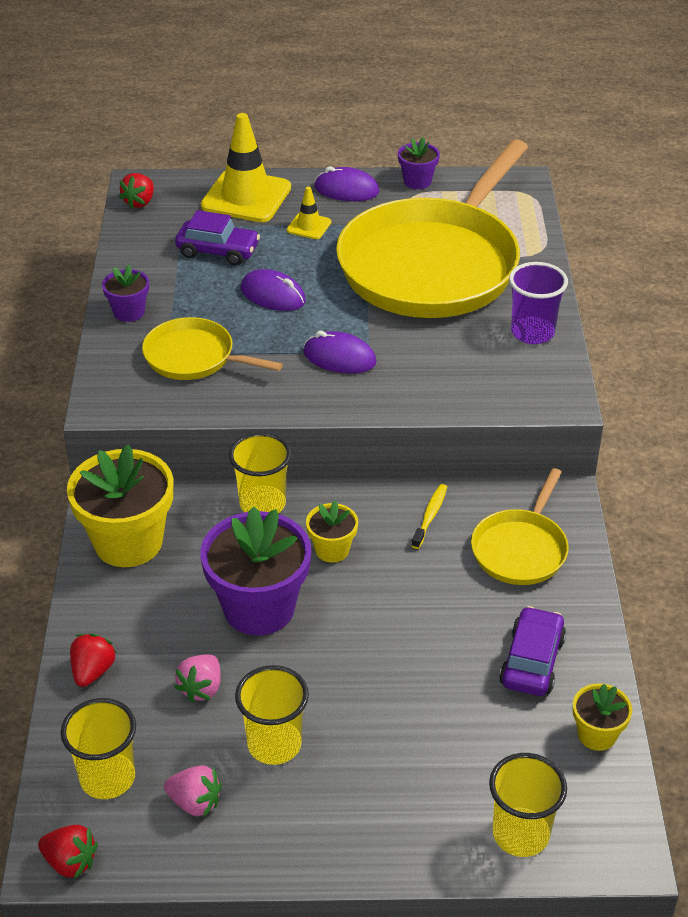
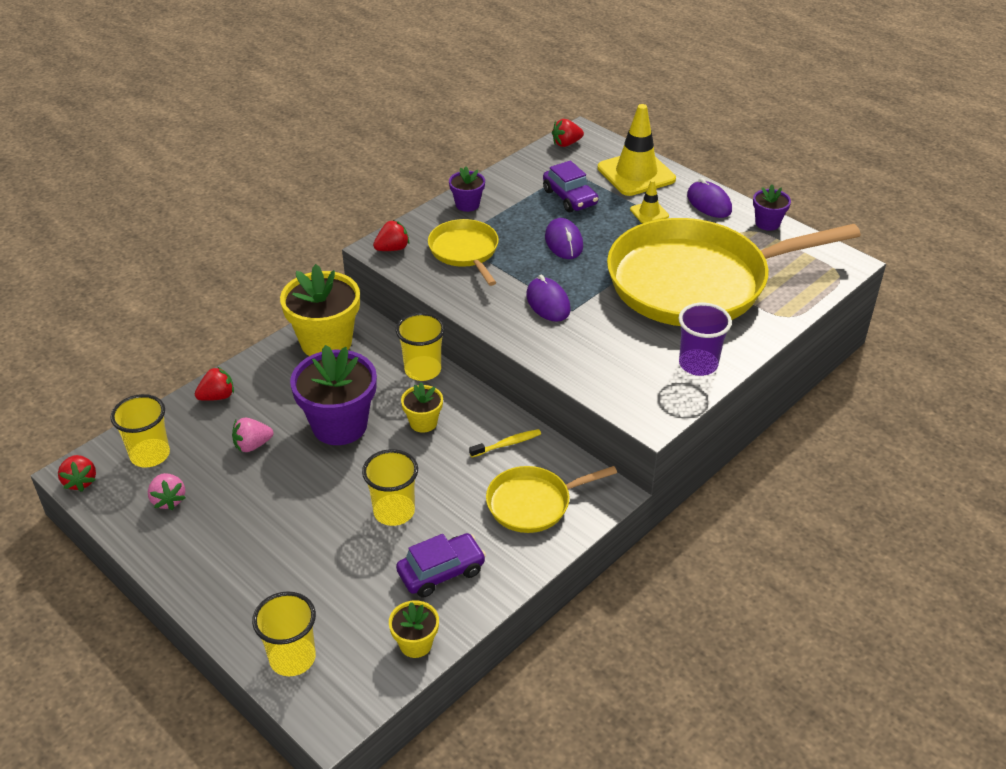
camera: 45 degrees right, 0 degrees up
yellow cup [235,665,309,765] -> yellow cup moved to [362,449,418,526]
none -> red strawberry [373,220,409,251]

